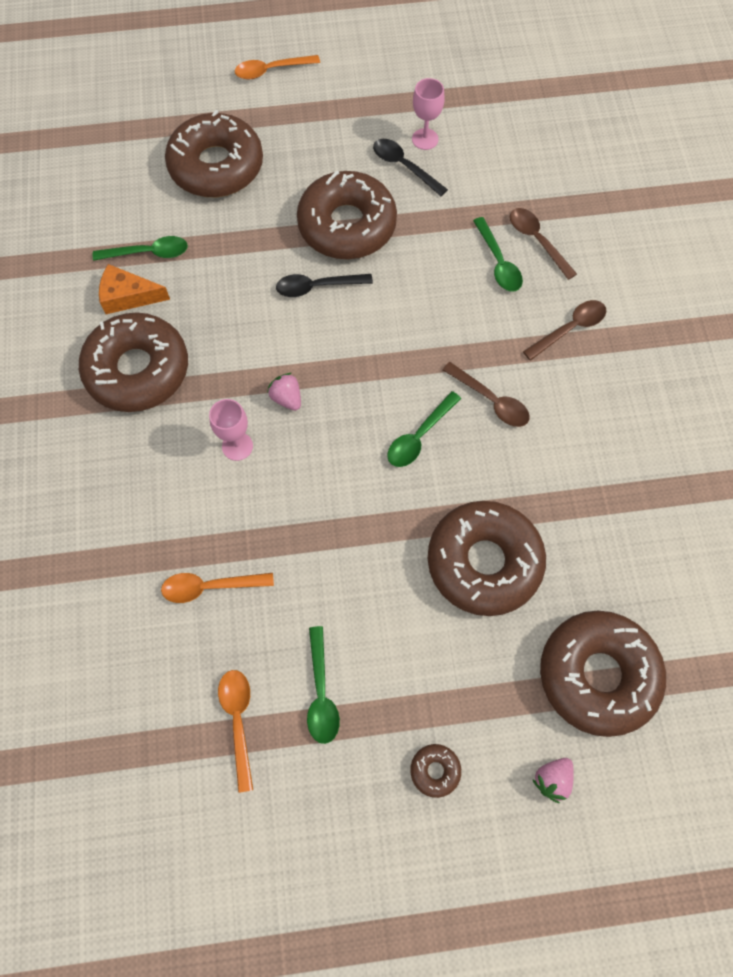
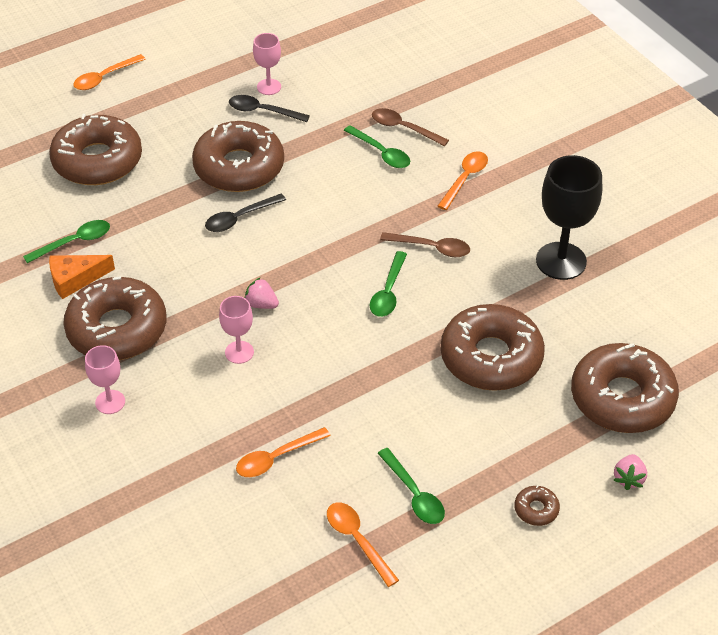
camera: 25 degrees left, 20 degrees down
brown spoon [523,300,606,361] -> orange spoon [438,151,488,210]
none -> pink goblet [85,345,125,414]
none -> black goblet [536,155,602,280]

